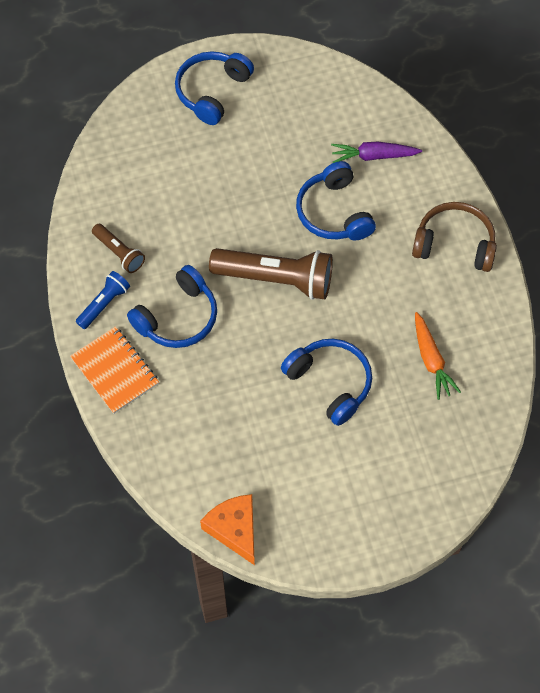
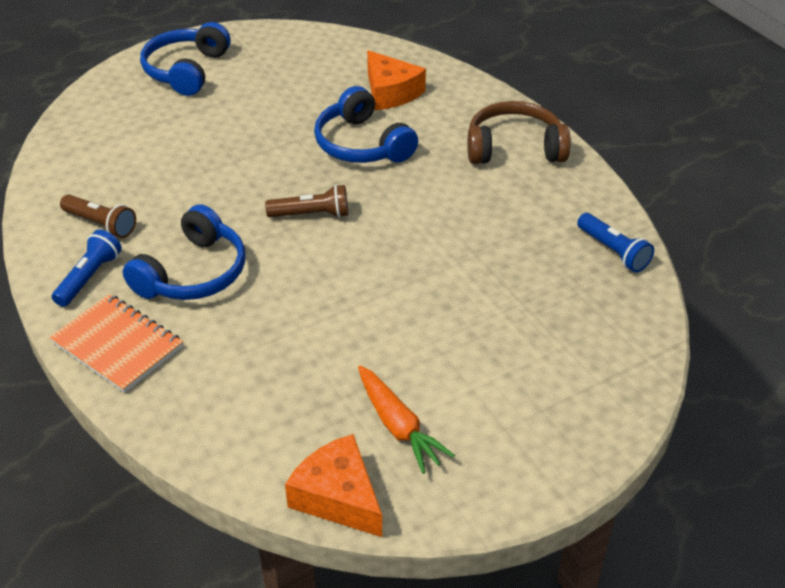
camera: 15 degrees left, 20 degrees down
brown flashlight [209,248,333,300] -> brown flashlight [265,185,348,218], size x0.52
blue headphones [281,339,372,426] -> none
purple carrot [331,141,422,163] -> orange cheese [367,50,426,110]
orange carrot [415,312,461,400] -> orange carrot moved to [358,366,455,474]
none -> blue flashlight [577,213,654,273]

